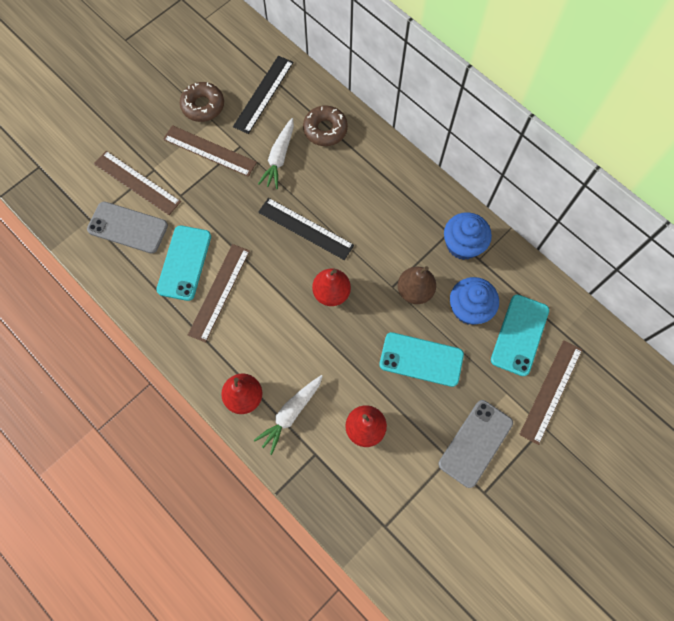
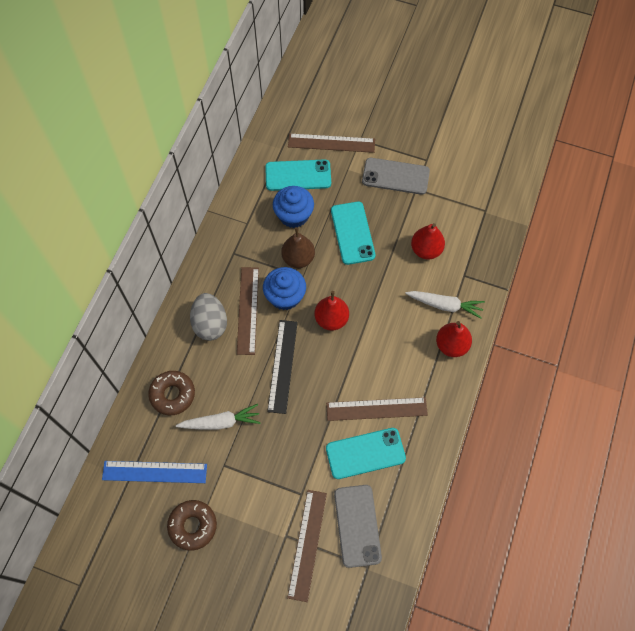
camera: 115 degrees left, 5 degrees down
brown ruler [163,125,257,177] -> brown ruler moved to [237,267,259,355]
black ruler [233,56,294,134] -> blue ruler [102,461,207,483]
blue cupcake [444,212,492,260] -> blue cupcake moved to [263,267,306,310]
none -> grey egg [190,293,227,341]

